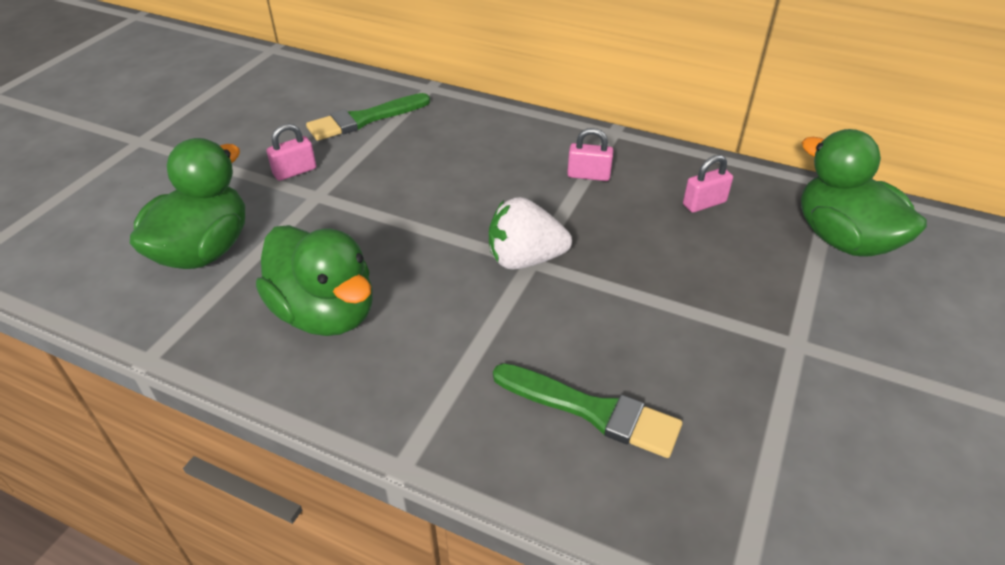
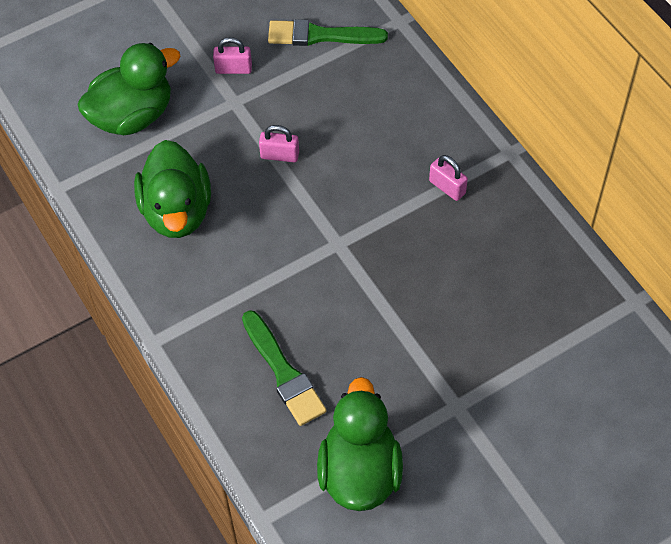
camera: 35 degrees right, 15 degrees up
white strawberry [489,197,572,270] -> none
pink padlock [683,155,733,213] -> pink padlock moved to [259,125,299,162]
green duck [801,129,927,257] -> green duck moved to [317,377,403,511]

